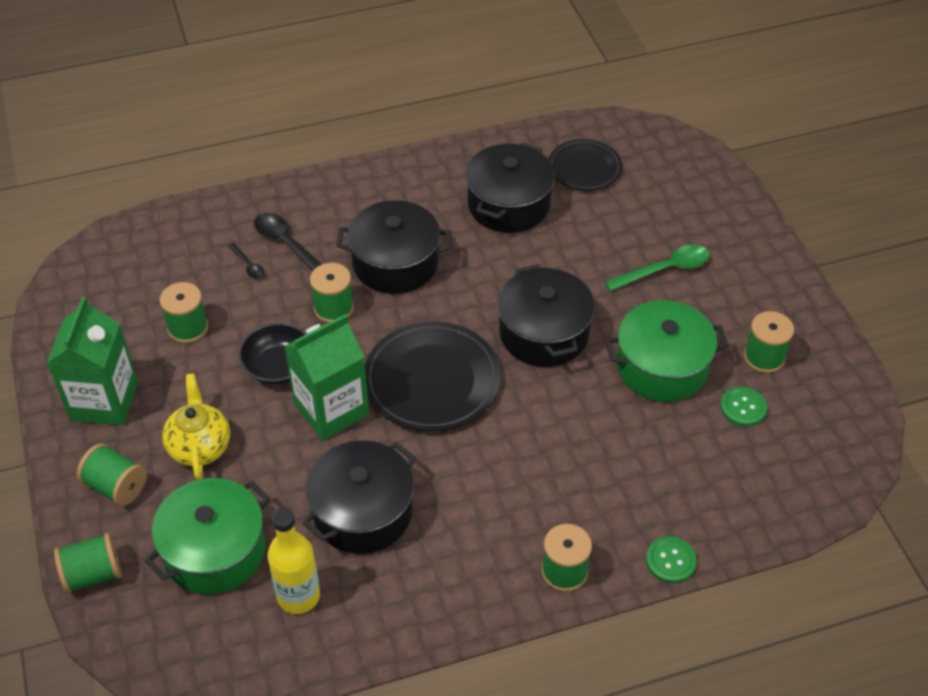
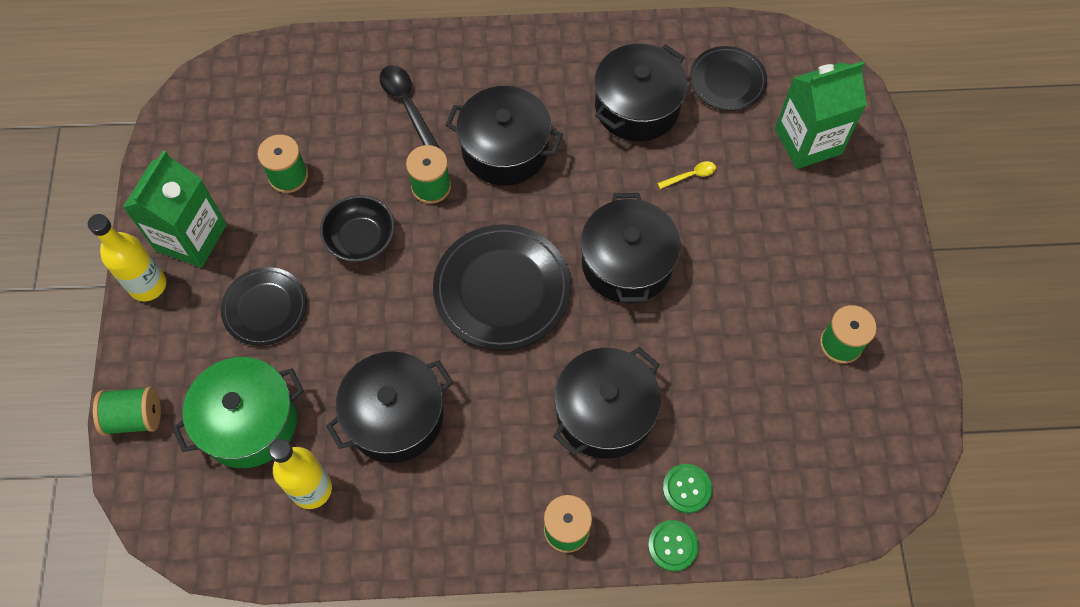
camera: 15 degrees right, 15 degrees up
green spool [77,443,147,506] -> none
yellow teapot [162,374,230,480] -> black plate [221,267,307,346]
black spoon [228,243,265,279] -> none
green carton [284,314,369,440] -> green carton moved to [775,61,867,169]
green spoon [605,245,710,291] -> none
green pot [605,300,729,402] -> none
green button [720,387,767,427] -> green button moved to [663,464,712,513]
none -> yellow bottle [88,214,166,302]
none -> black pot [553,347,661,459]
none -> yellow spoon [657,161,716,189]

